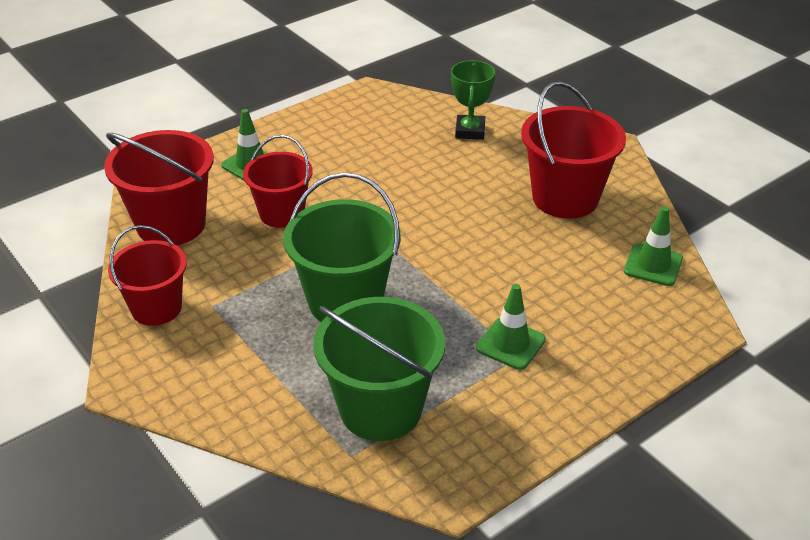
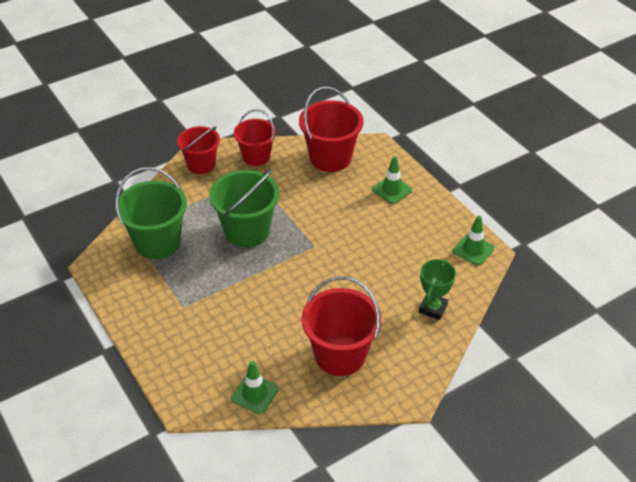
camera: 95 degrees right, 5 degrees up
red bucket [243,135,313,228] -> red bucket moved to [177,126,220,174]
green trophy [451,60,495,140] -> green trophy turned 75 degrees counterclockwise [419,259,456,320]
green traffic cone [476,284,546,370] -> green traffic cone moved to [453,216,495,265]

